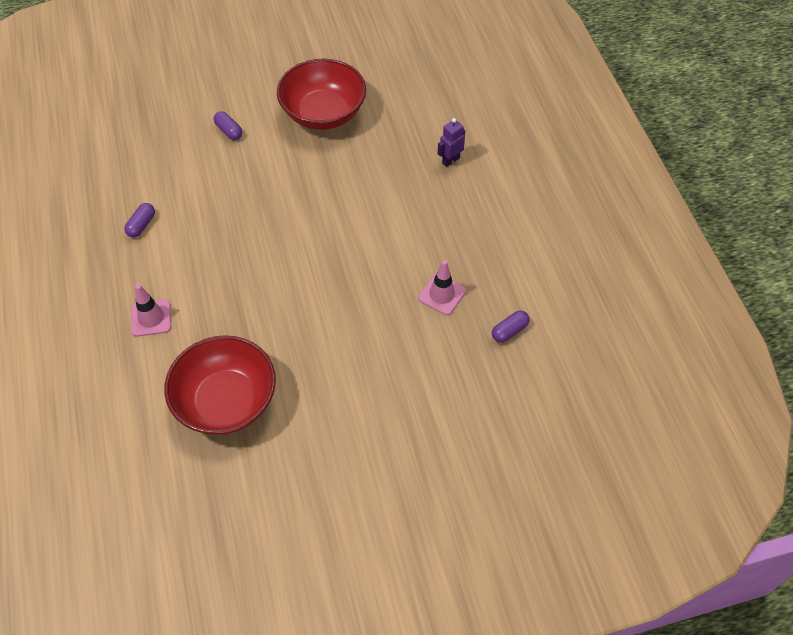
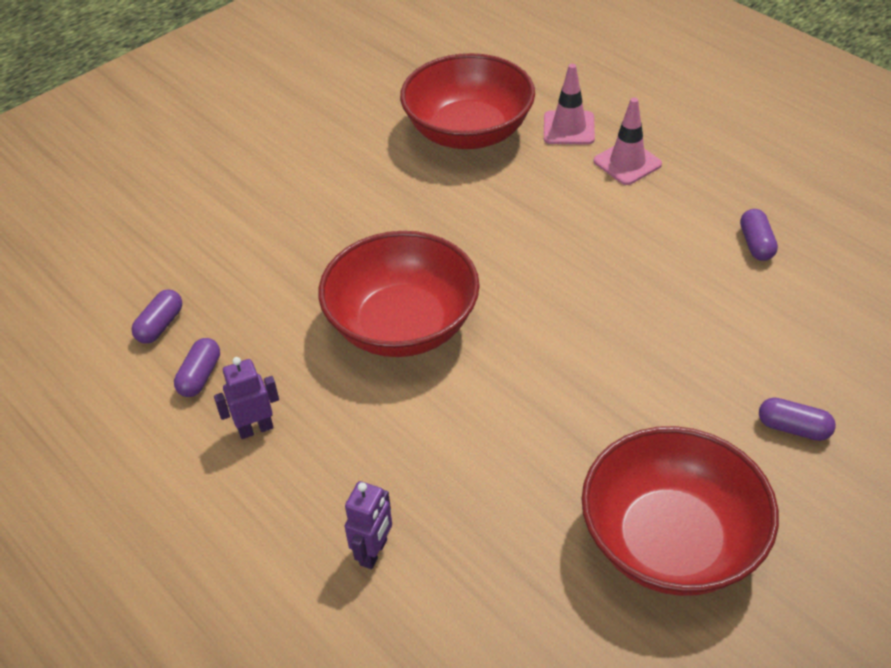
camera: 155 degrees right, 10 degrees down
pink traffic cone [418,260,466,315] -> pink traffic cone moved to [544,64,595,145]
none -> purple capsule [174,338,220,397]
none -> purple robot [214,357,279,439]
none -> red bowl [318,231,480,357]

